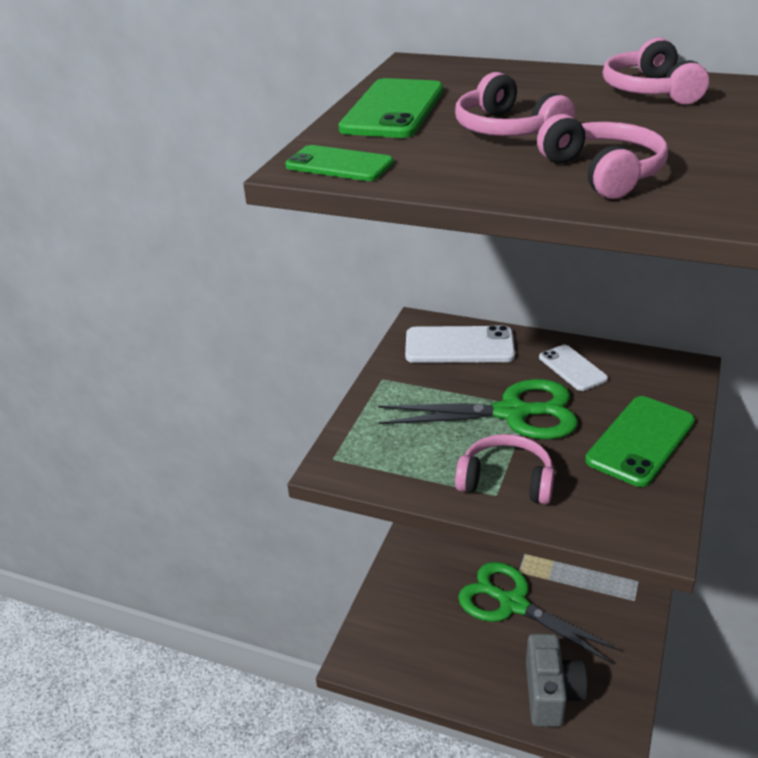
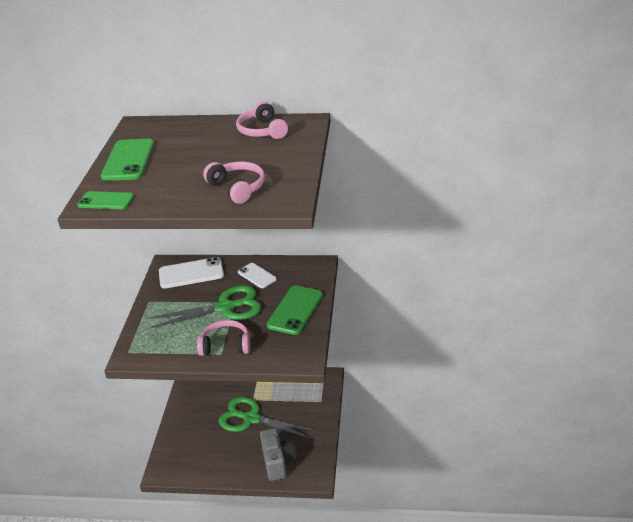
camera: 15 degrees left, 0 degrees up
pink headphones [455,72,575,136] -> none

